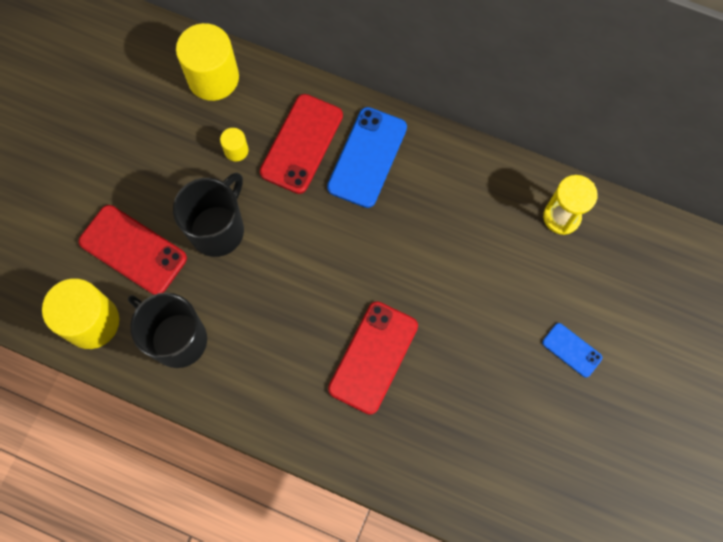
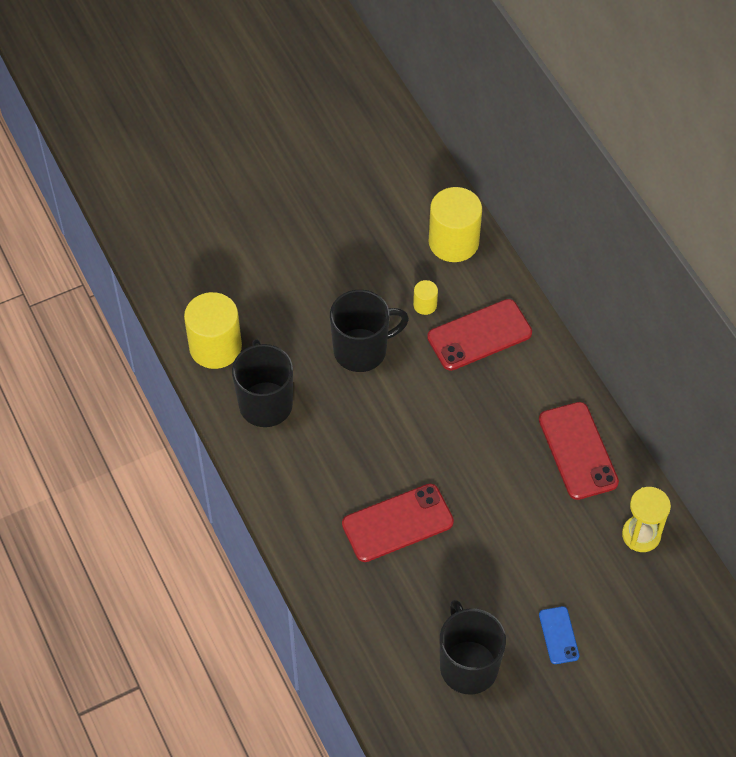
camera: 40 degrees right, 15 degrees down
red phone [79,205,187,295] -> red phone moved to [539,402,619,500]
blue phone [327,107,407,208] -> none
none -> black mug [440,600,506,694]

